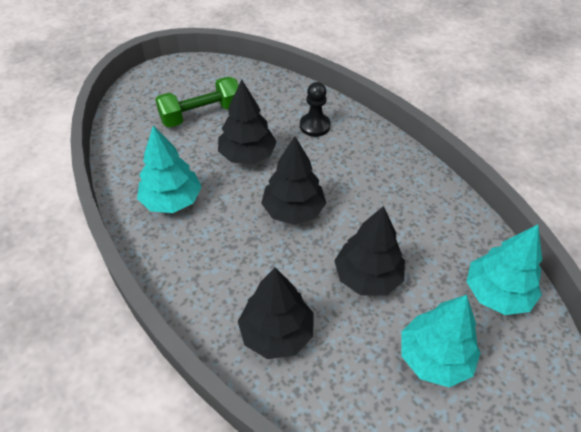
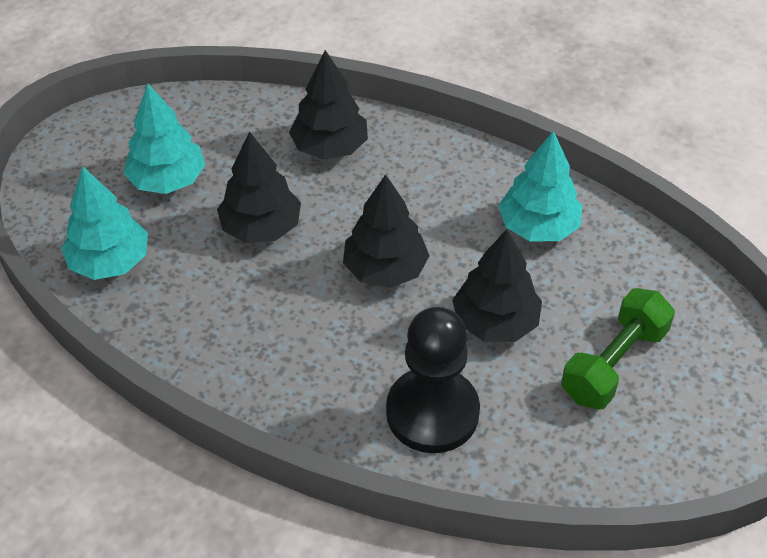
camera: 155 degrees right, 0 degrees up
black pawn [300,82,331,137] -> black pawn [386,307,480,453], size x1.78

